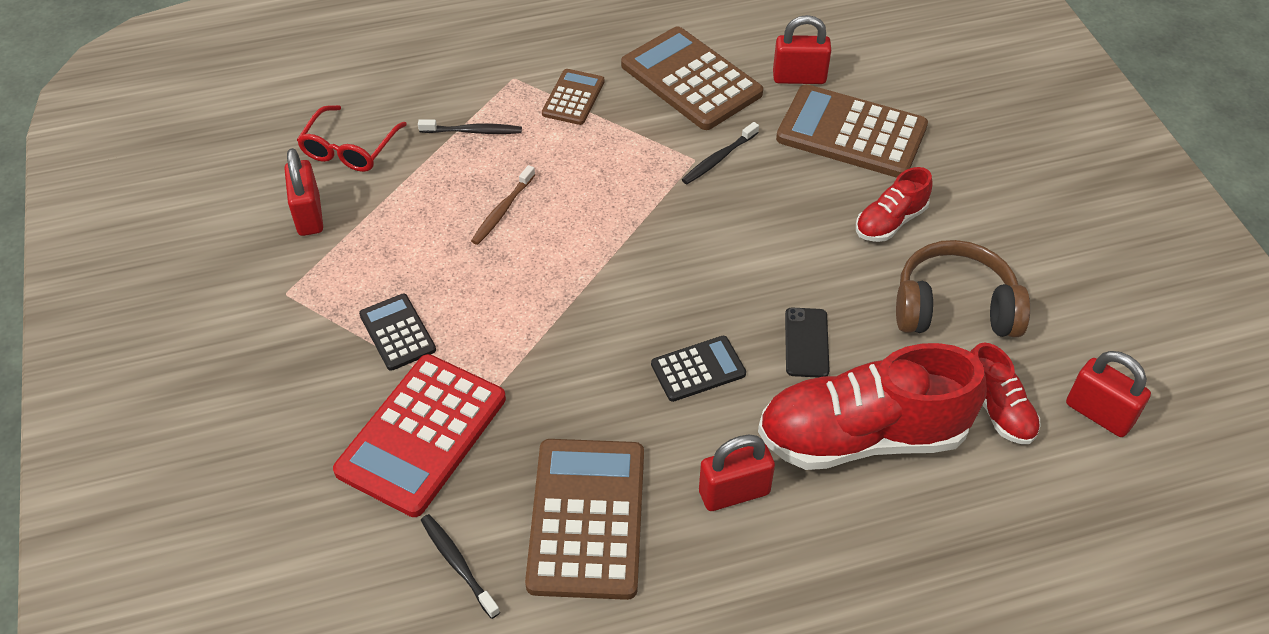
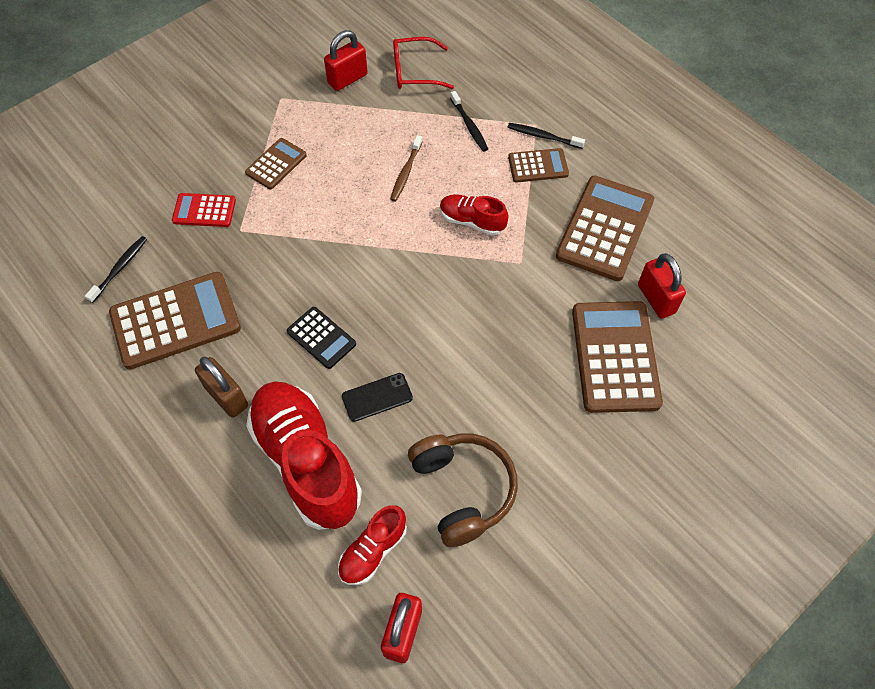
camera: 65 degrees right, 10 degrees up
red calculator [333,354,506,517] -> red calculator [172,193,236,227], size x0.53
black calculator [359,294,436,371] -> brown calculator [245,138,307,189]
brown toothbrush [471,165,535,245] -> brown toothbrush turned 75 degrees counterclockwise [390,135,423,201]
black toothbrush [682,122,759,184] -> black toothbrush moved to [508,123,585,149]
red padlock [699,434,775,511] -> brown padlock [195,357,248,418]
red shoe [856,167,933,242] -> red shoe moved to [440,194,508,235]

